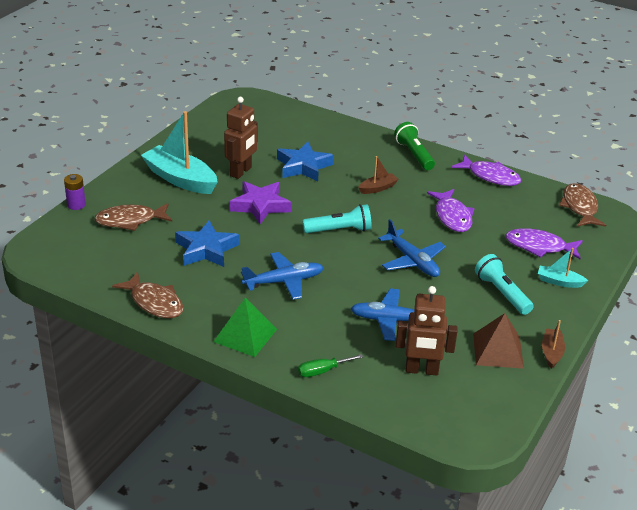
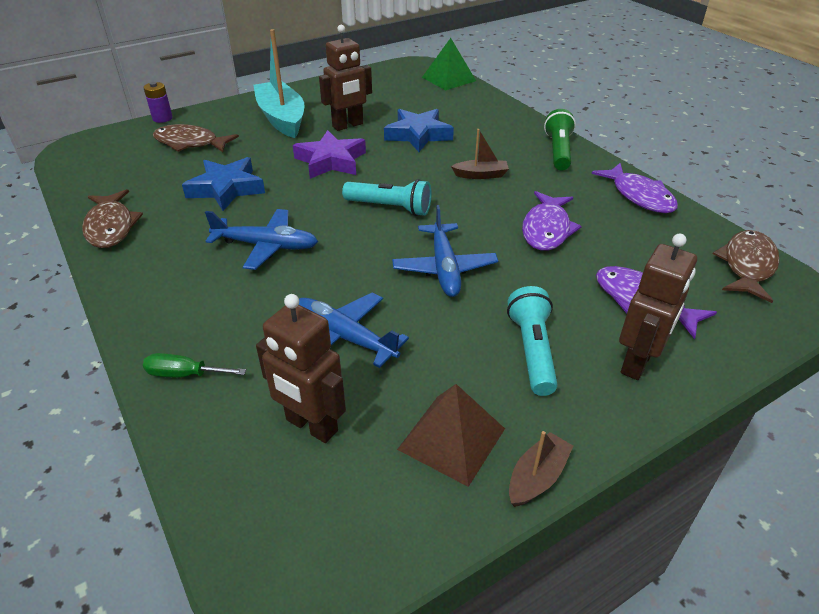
camera: 30 degrees right, 5 degrees up
green pyramid [213,298,277,357] -> green pyramid moved to [422,38,476,90]
turquoise boat [538,248,588,288] -> brown robot [619,234,697,380]

